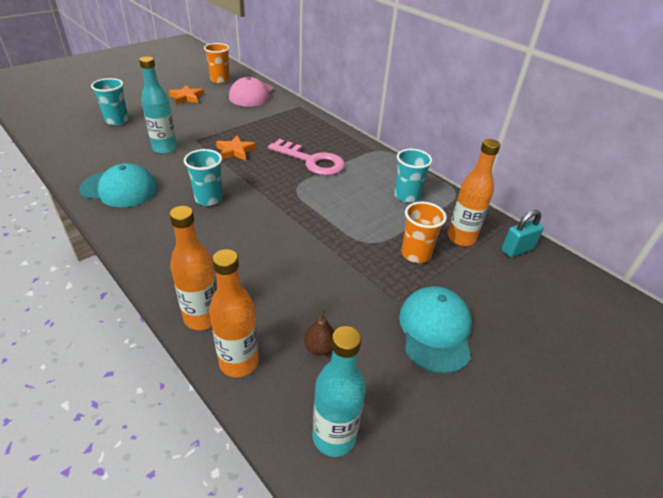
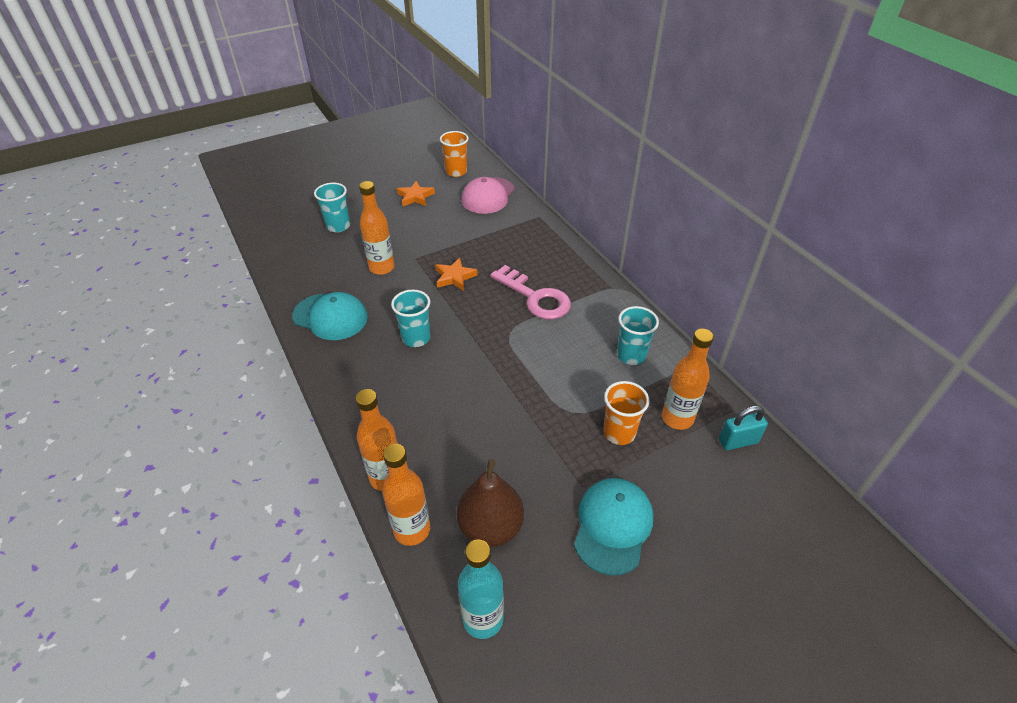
camera: 15 degrees right, 5 degrees up
turquoise bottle [139,56,177,154] -> orange bottle [359,181,395,275]
brown pear [304,310,334,356] -> brown pear [457,459,524,547], size x2.07

